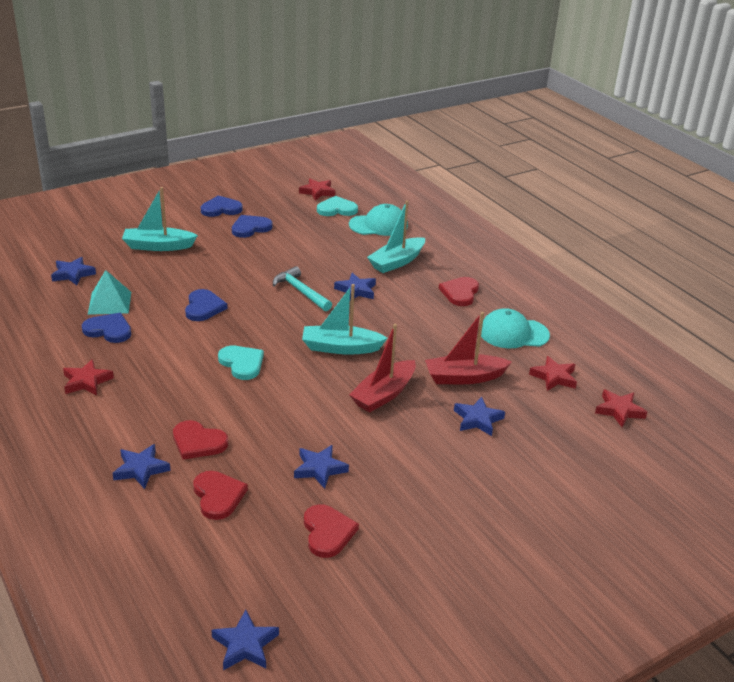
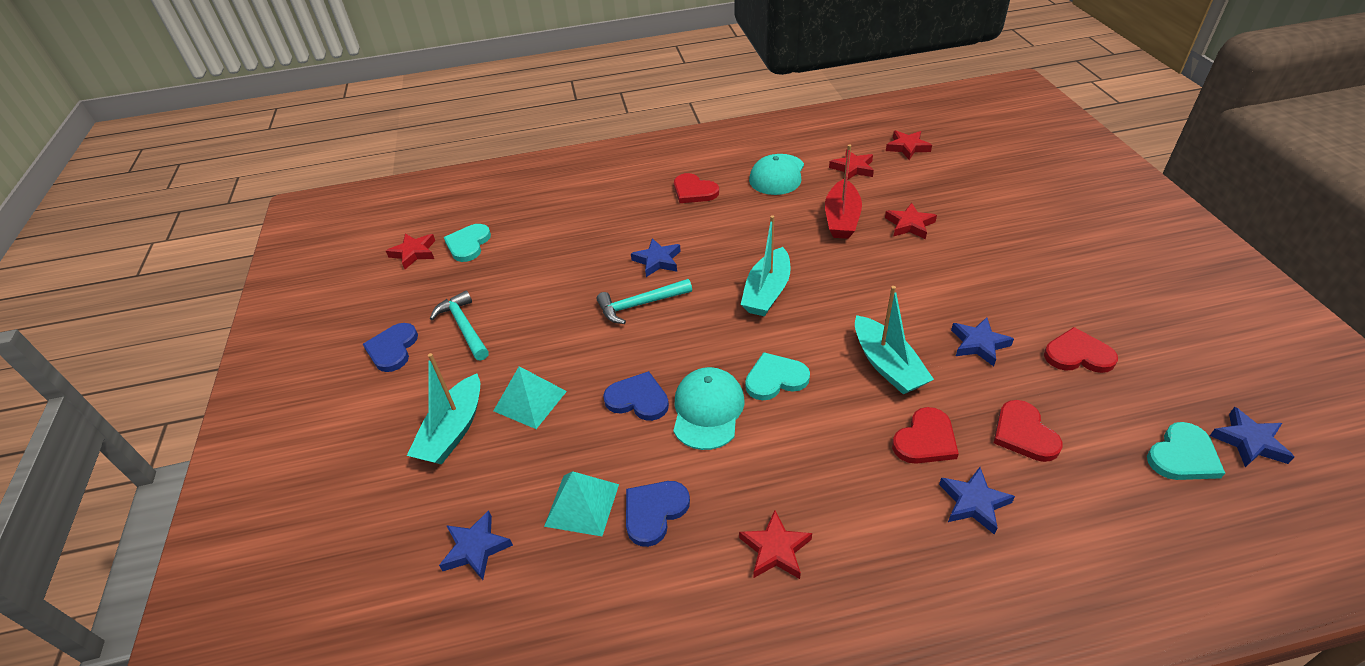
camera: 65 degrees left, 10 degrees up
red heart [193,471,248,520] -> red heart turned 105 degrees counterclockwise [994,400,1063,462]
blue heart [232,215,272,238] -> turquoise hammer [430,290,489,360]
turquoise cap [349,204,408,236] -> turquoise cap moved to [673,367,745,450]
red boat [349,324,416,413] -> none
turquoise boat [367,200,425,273] -> turquoise boat moved to [855,286,934,394]
blue star [454,397,505,436] -> red star [885,203,937,239]
none -> turquoise pyramid [493,366,567,429]
none -> turquoise heart [1147,422,1225,480]

